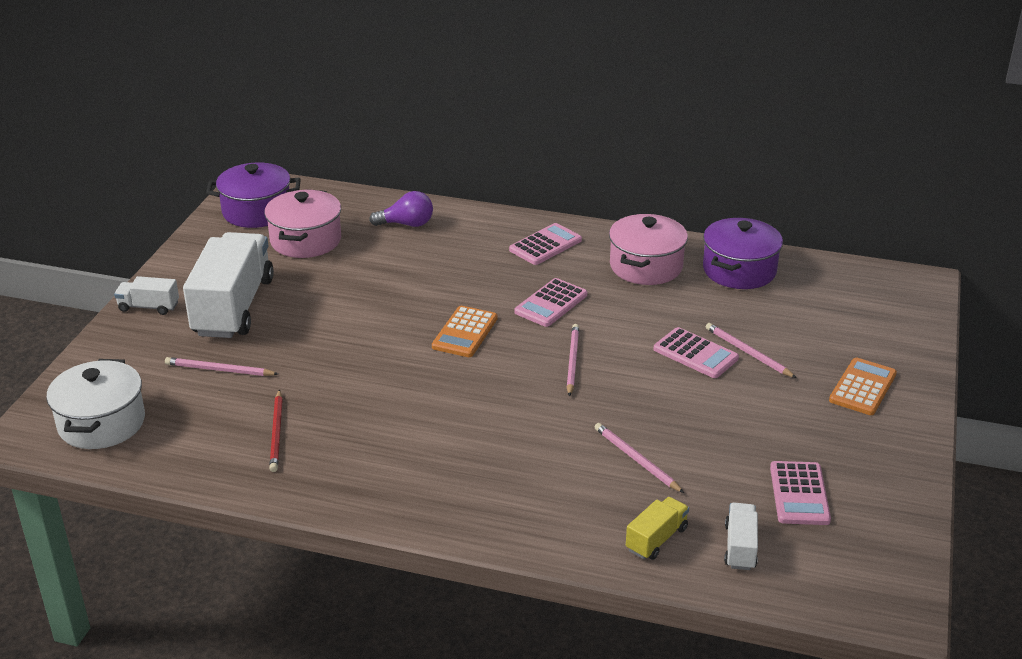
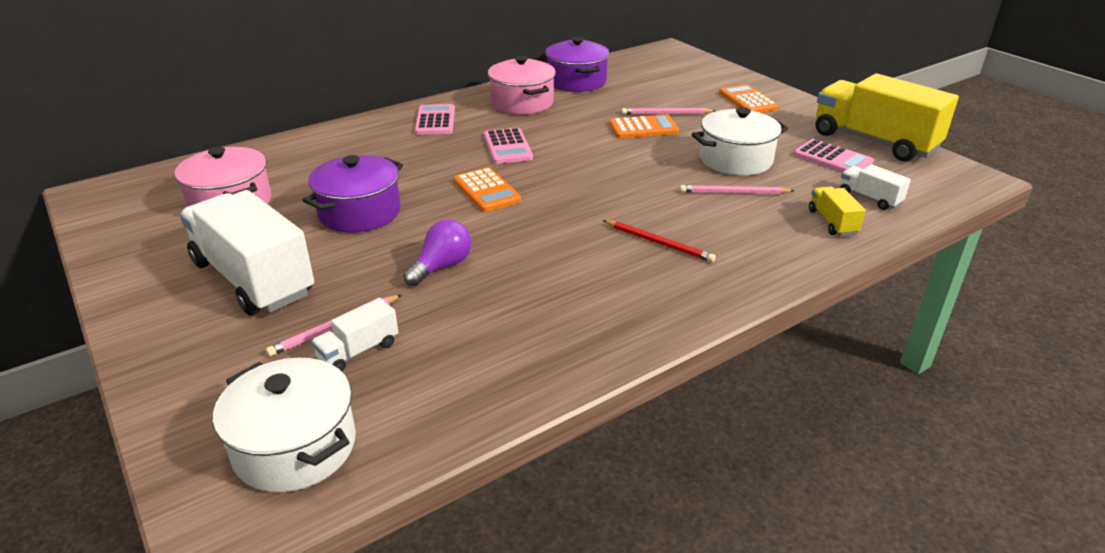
camera: 50 degrees left, 0 degrees up
white truck [114,276,179,315] -> white truck moved to [311,298,398,372]
purple pot [206,163,301,228] -> purple pot moved to [303,155,403,233]
red pencil [269,389,283,472] -> red pencil moved to [603,220,716,262]
purple light bulb [369,191,433,227] -> purple light bulb moved to [403,220,471,286]
pink pencil [567,324,579,397] -> none
pink calculator [653,327,739,378] -> orange calculator [609,115,679,138]
none -> white pot [692,107,788,176]
none -> yellow truck [816,73,959,162]

